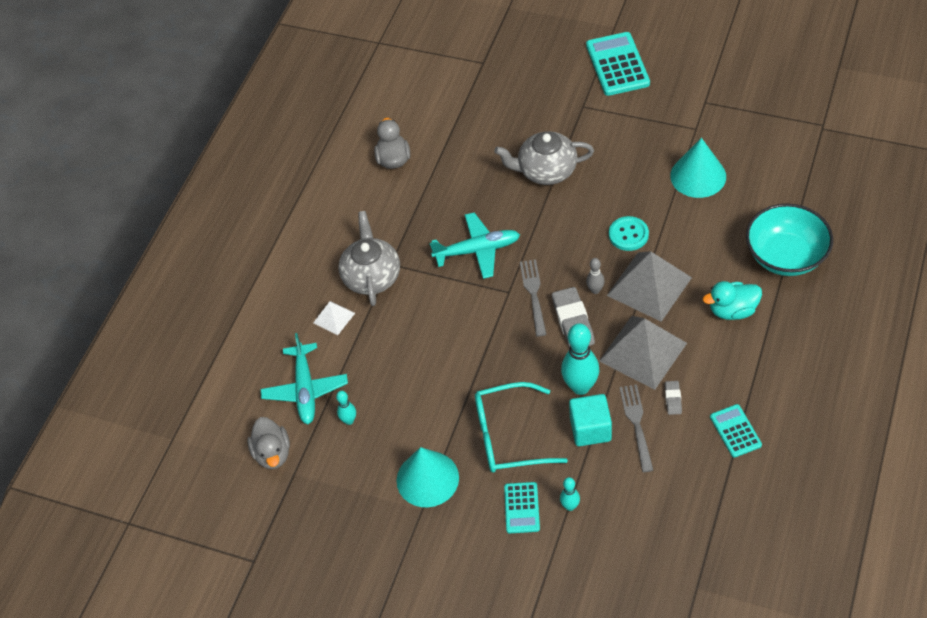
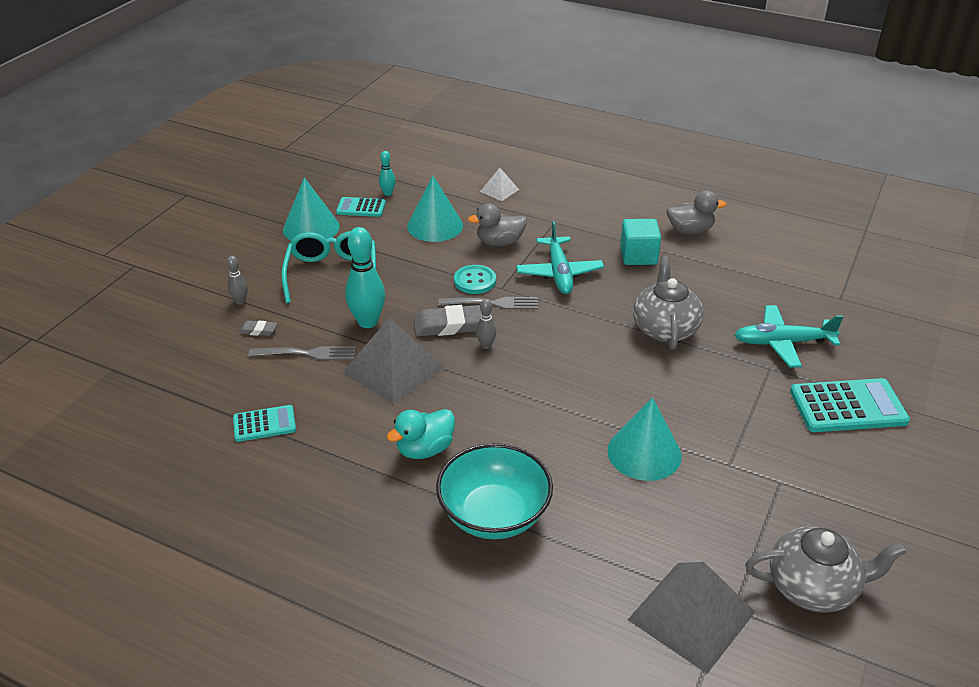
camera: 90 degrees right, 15 degrees down
grey duck [247,417,290,469] -> grey duck moved to [468,203,527,246]
turquoise plane [261,333,348,424] -> turquoise plane moved to [734,305,843,367]
grey teapot [338,211,400,306] -> grey teapot moved to [745,526,907,613]
turquoise calculator [504,482,540,533] -> turquoise calculator moved to [336,197,386,217]
turquoise bowling pin [560,477,580,511] -> grey bowling pin [227,256,248,305]
turquoise cube [569,394,612,446] -> turquoise cube moved to [620,219,661,265]
grey pyramid [607,251,692,322] -> grey pyramid moved to [628,562,755,674]
turquoise button [609,216,649,251] -> turquoise button moved to [454,265,496,294]
grey eraser [665,381,682,415] -> grey eraser moved to [239,321,277,336]
turquoise duck [703,281,762,320] -> turquoise duck turned 120 degrees counterclockwise [387,409,455,459]
none -> turquoise cone [407,176,463,242]

